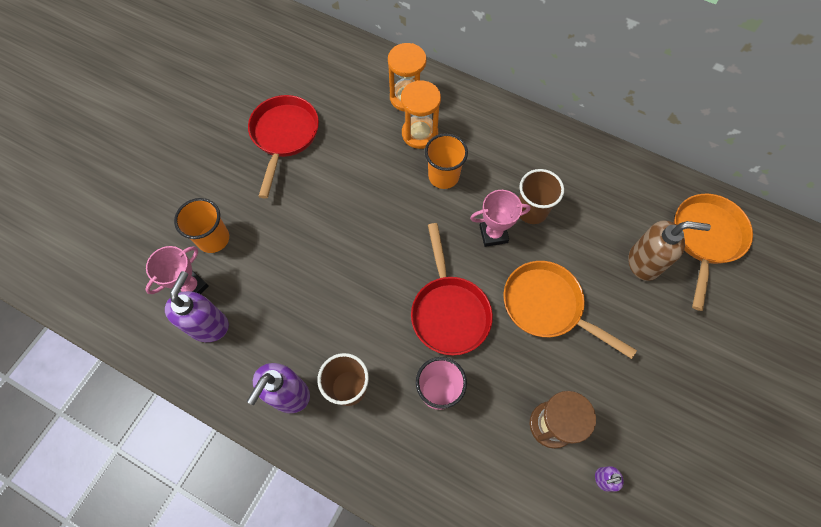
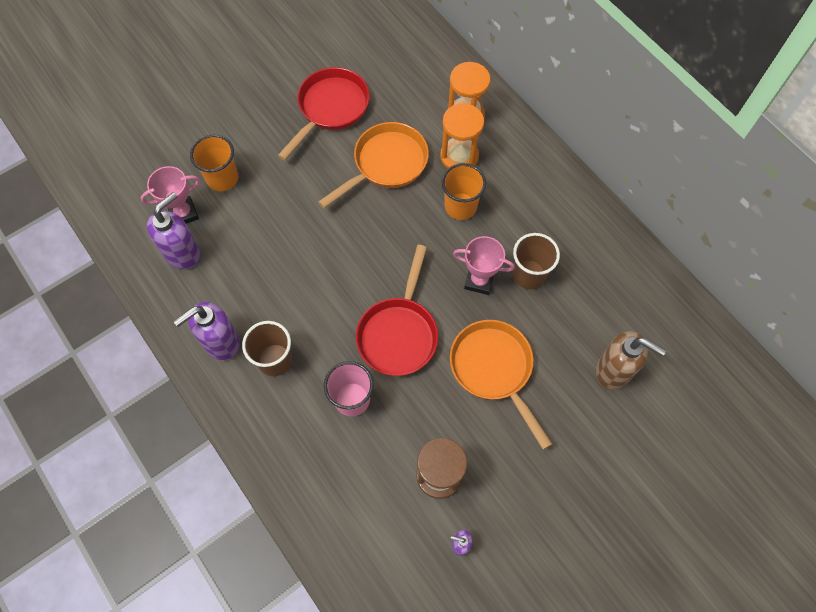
camera: 25 degrees right, 0 degrees up
orange pan [674,194,753,311] -> orange pan moved to [318,122,429,208]

